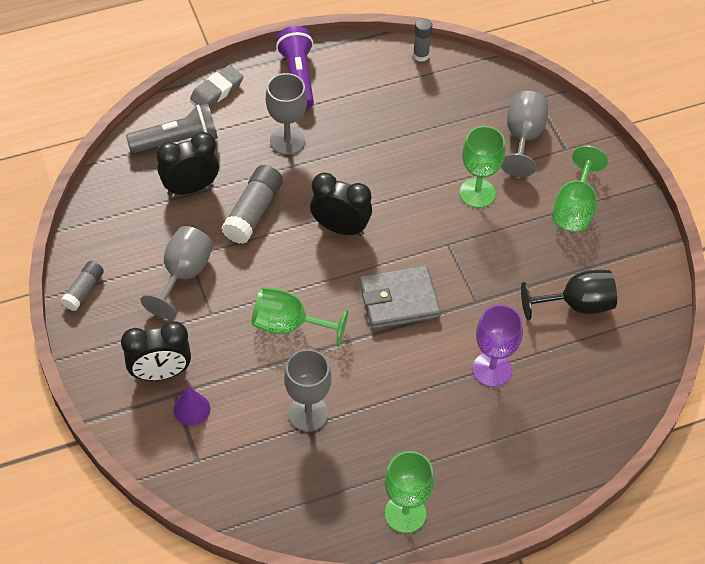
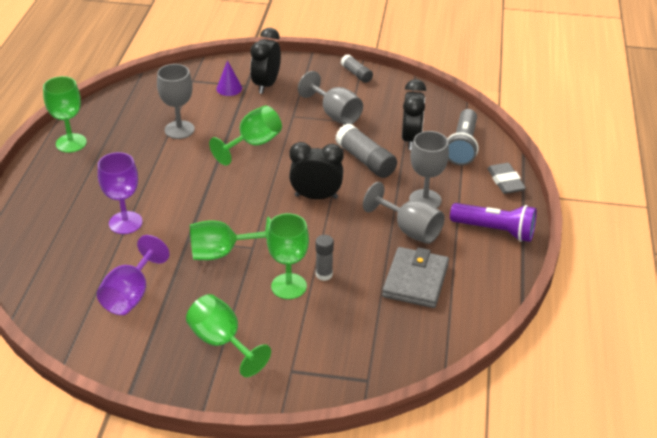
camera: 120 degrees right, 15 degrees down
black clock [310,172,372,236] -> black clock turned 135 degrees counterclockwise [289,142,344,199]
grey wallet [359,265,441,329] -> grey wallet moved to [382,247,449,308]
grey glue stick [413,18,432,62] -> grey glue stick moved to [316,235,334,281]
grey goblet [501,91,548,177] -> grey goblet moved to [363,182,445,244]
black goblet [521,270,617,321] -> purple goblet [97,235,170,315]
none -> green goblet [190,217,271,260]

